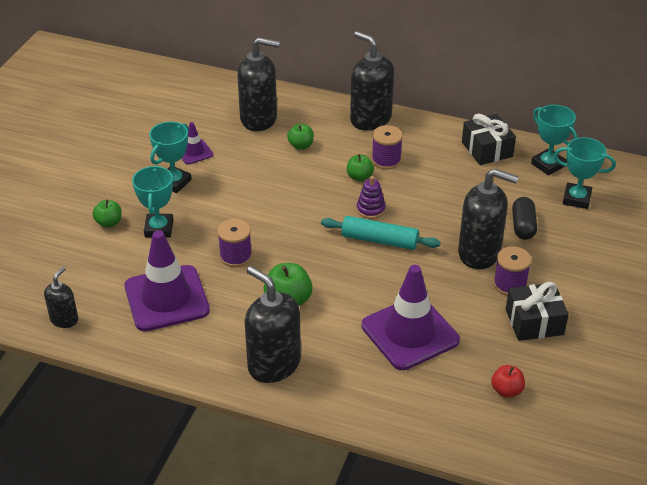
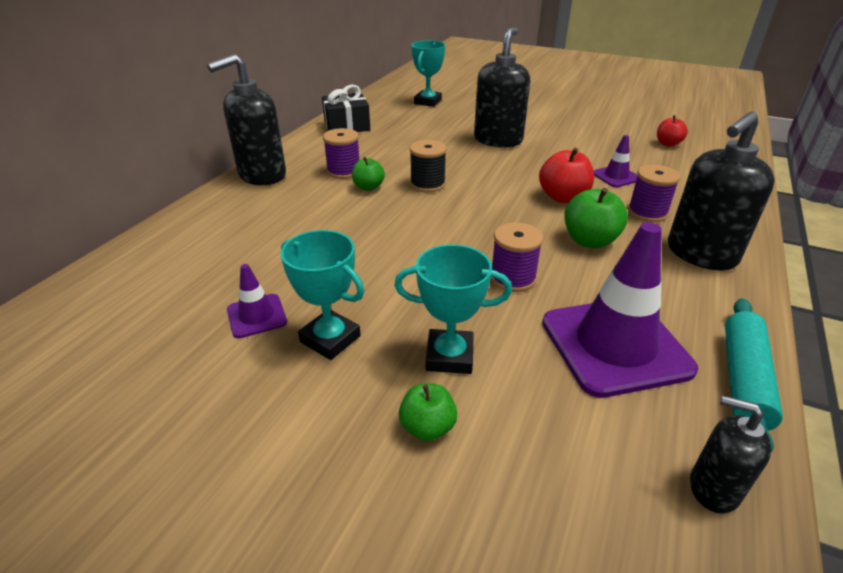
camera: 85 degrees left, 5 degrees down
black soap dispenser [237,37,280,131] -> none
green apple [287,124,314,150] -> none
turquoise rolling pin [321,216,441,250] -> turquoise rolling pin moved to [725,298,783,453]
purple stacking toy [357,176,386,219] -> black spool [410,140,447,193]
purple traffic cone [362,265,460,370] -> purple traffic cone [593,135,638,187], size x0.47
purple spool [493,246,531,296] -> purple spool moved to [628,164,681,222]
black gift [506,282,569,341] -> none
black capsule [512,197,537,240] -> none
turquoise trophy [531,105,577,175] -> none
none -> red apple [539,147,594,203]

